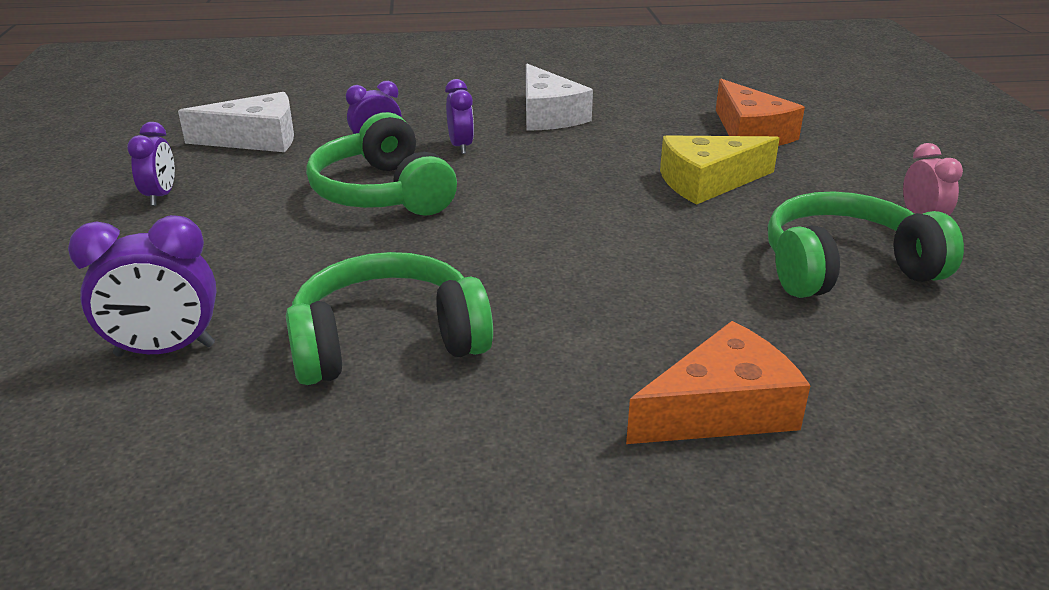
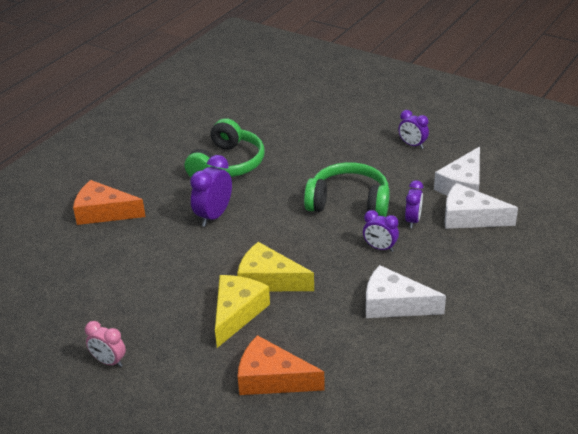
camera: 130 degrees right, 5 degrees up
purple clock [68,215,216,357] -> purple clock moved to [190,155,232,227]
orange cheese [626,321,811,444] -> orange cheese turned 90 degrees clockwise [73,180,146,225]
green headphones [768,191,964,298] -> none
none -> yellow cheese [237,242,314,291]
none -> white cheese [444,183,518,229]

